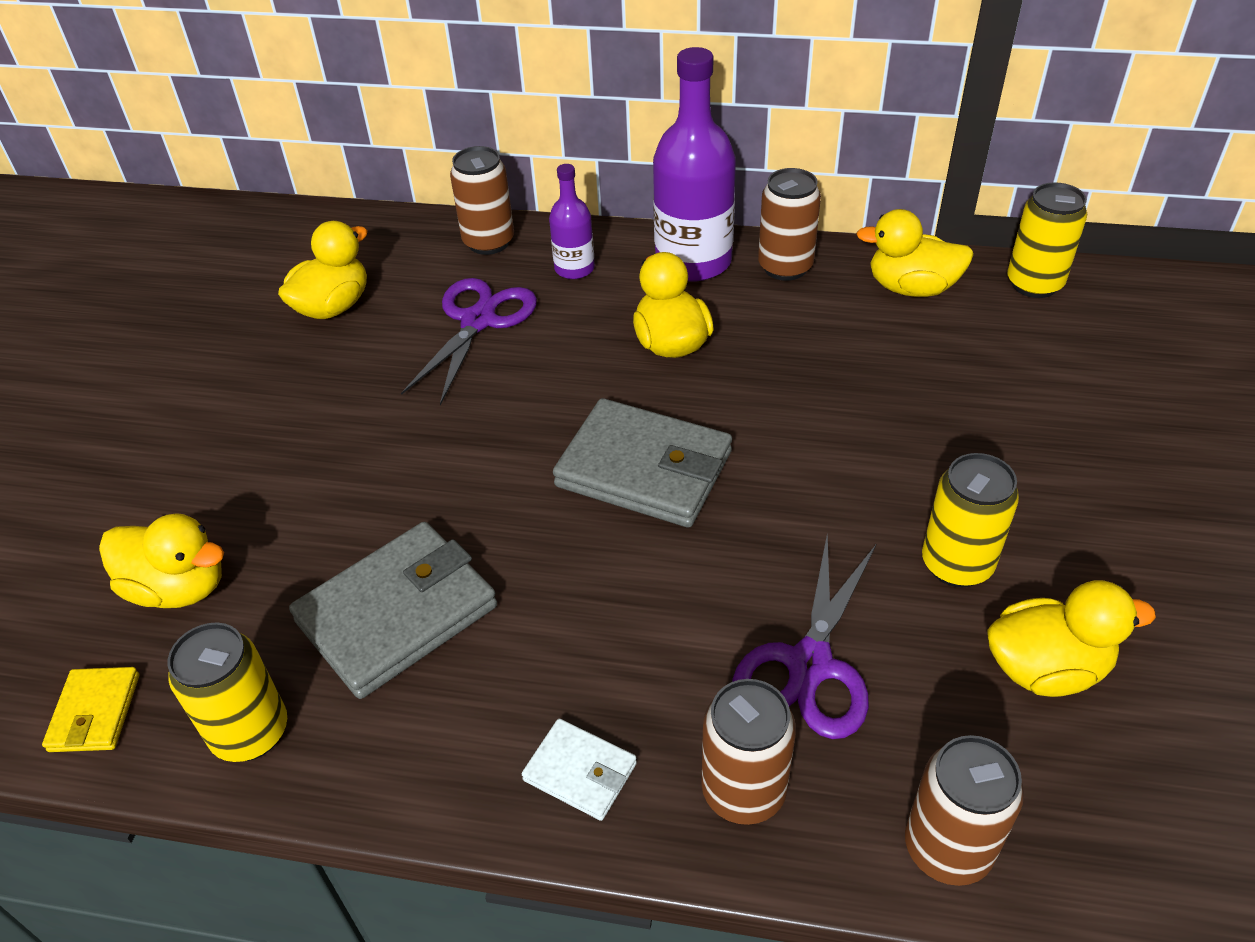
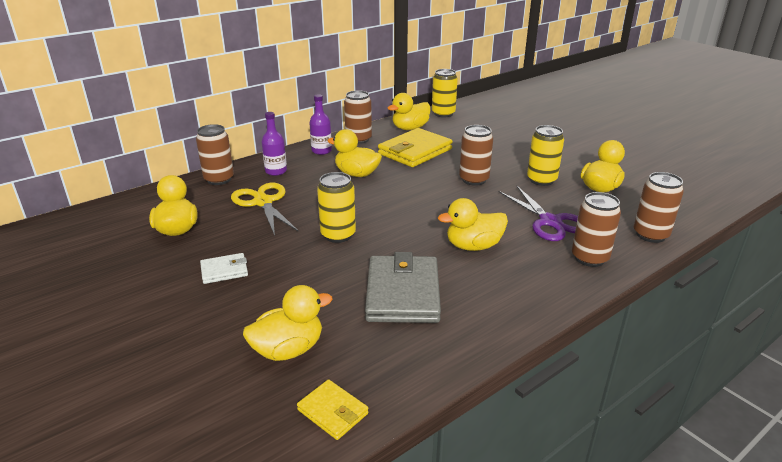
camera: 50 degrees left, 15 degrees down
yellow can [168,623,287,762] -> yellow can moved to [317,172,356,243]
purple scissors [401,278,537,405] -> yellow scissors [231,183,298,236]
white wallet [522,719,637,821] -> white wallet moved to [200,253,248,284]
grey wallet [553,398,732,528] -> none
purple bottle [653,47,736,281] -> purple bottle [310,94,332,155], size x0.53
none -> yellow wallet [378,128,453,167]
none -> yellow duck [438,198,508,251]
none -> brown can [459,125,493,186]

